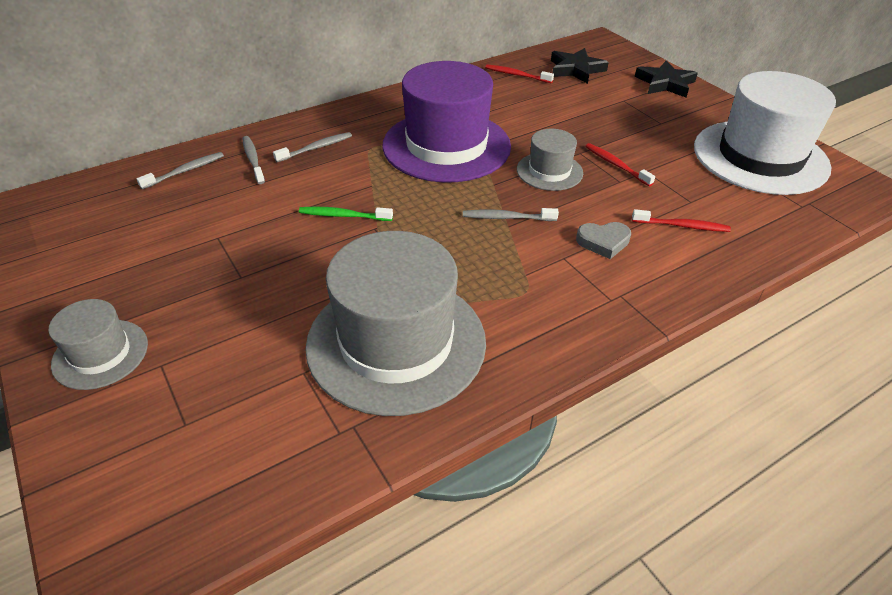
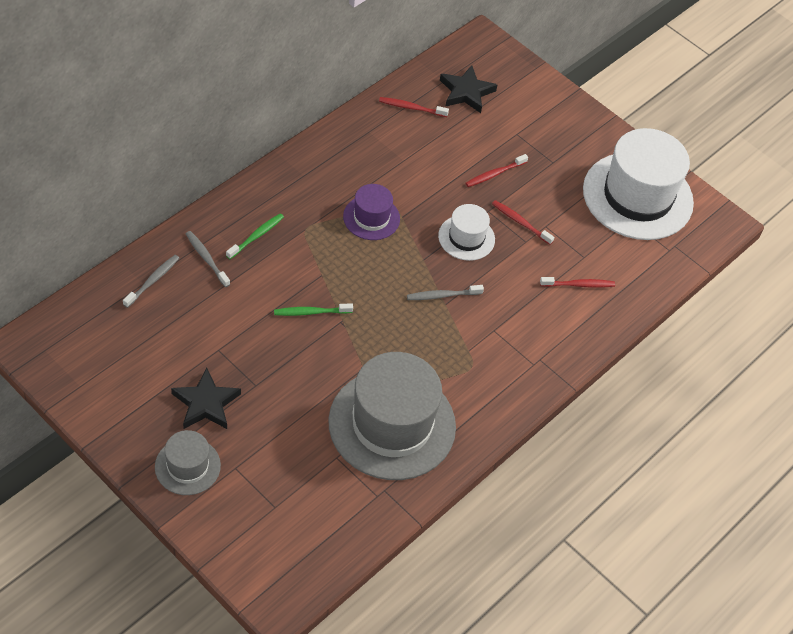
camera: 20 degrees left, 10 degrees up
grey toothbrush [273,132,352,162] -> green toothbrush [226,213,284,259]
purple hat [382,61,511,182] -> purple hat [343,184,400,240], size x0.49
grey hat [517,129,583,191] -> white hat [438,204,495,261]
grey heart [576,222,631,259] -> none
black star [635,60,698,97] -> black star moved to [171,368,241,429]
none -> red toothbrush [465,154,528,187]

